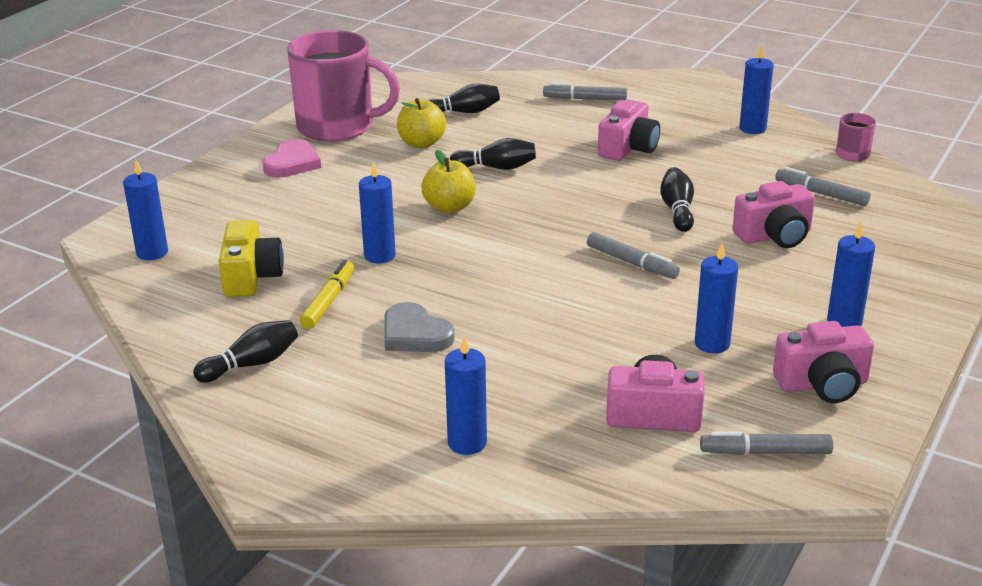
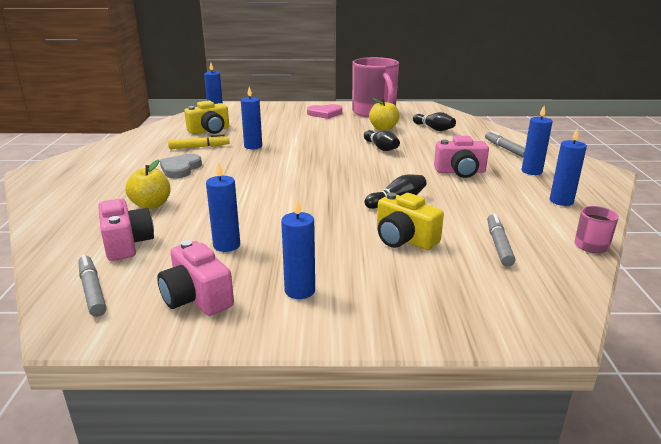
camera: 60 degrees right, 5 degrees down
black bowling pin [193,320,298,383] -> none
yellow apple [422,150,476,213] -> yellow apple moved to [125,159,170,209]
blue candle [445,335,487,455] -> blue candle moved to [522,106,553,175]
grey marker [587,232,680,279] -> none
pink camera [733,181,815,248] -> yellow camera [377,192,444,250]

